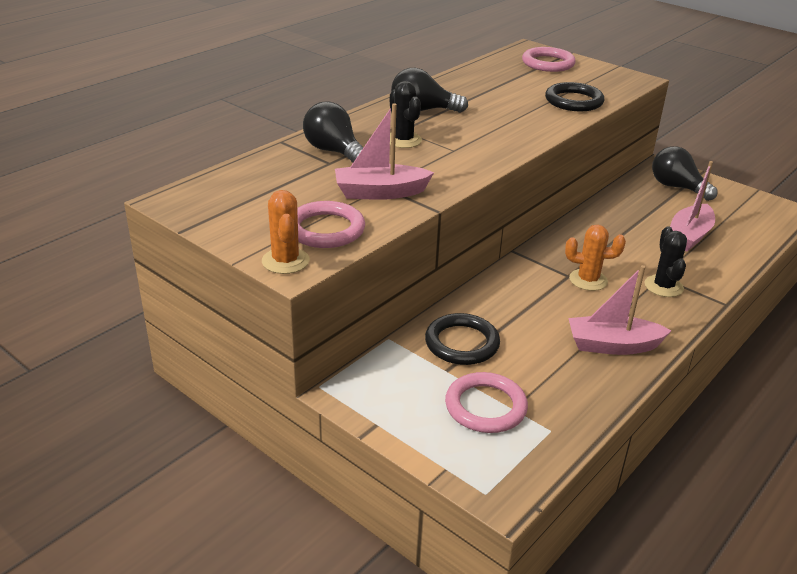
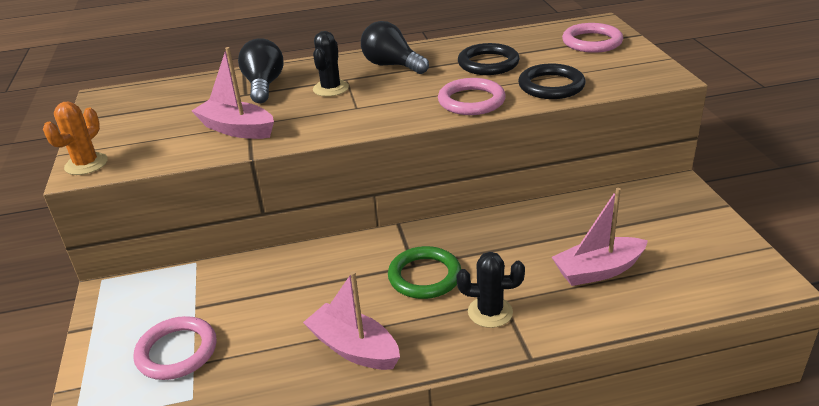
camera: 40 degrees right, 0 degrees up
pink ring [297,201,365,248] -> pink ring moved to [438,78,506,115]
black ring [425,313,500,365] -> black ring moved to [458,43,520,75]
orange cactus [565,225,626,291] -> green ring [388,246,461,299]
black cactus [644,226,687,297] -> black cactus turned 60 degrees clockwise [457,252,525,328]
black light bulb [652,146,718,201] -> none

